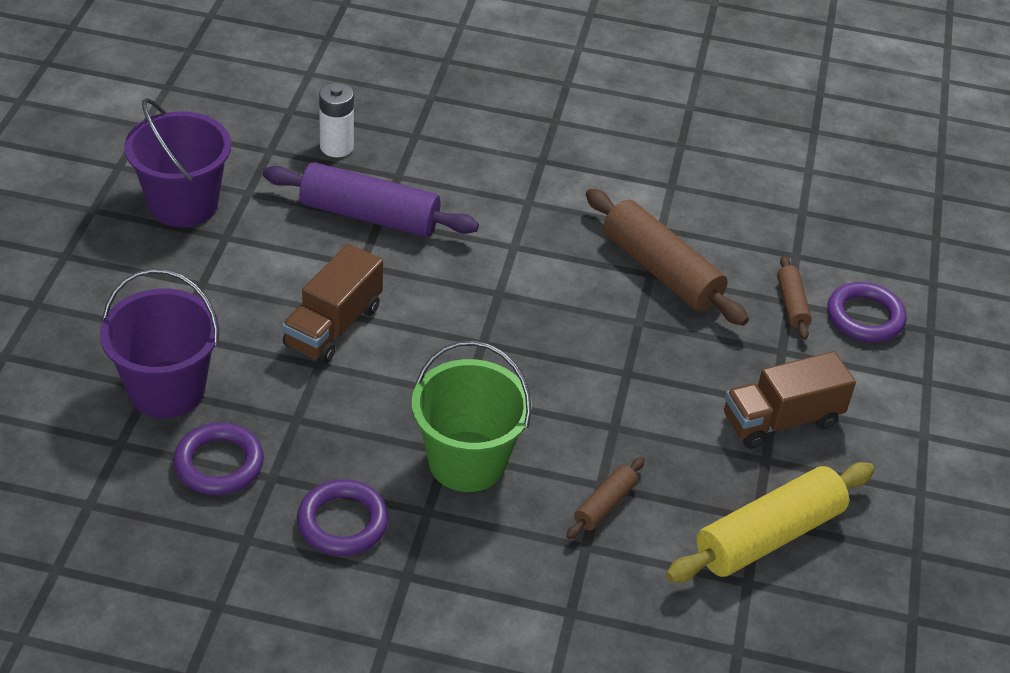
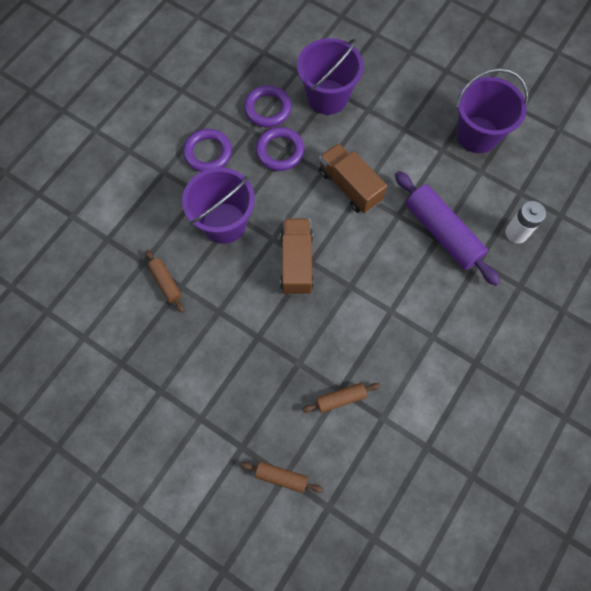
camera: 115 degrees right, 25 degrees up
purple rolling pin [263,162,479,237] -> purple rolling pin turned 75 degrees counterclockwise [395,171,501,286]
green bucket [412,340,532,492] -> purple bucket [182,167,255,244]
brown rolling pin [586,189,749,326] -> brown rolling pin [302,383,380,413], size x0.50
yellow rolling pin [666,462,874,582] -> none
brown truck [724,351,856,449] -> brown truck moved to [280,218,314,295]
purple ring [827,282,907,342] -> purple ring moved to [256,127,305,171]

